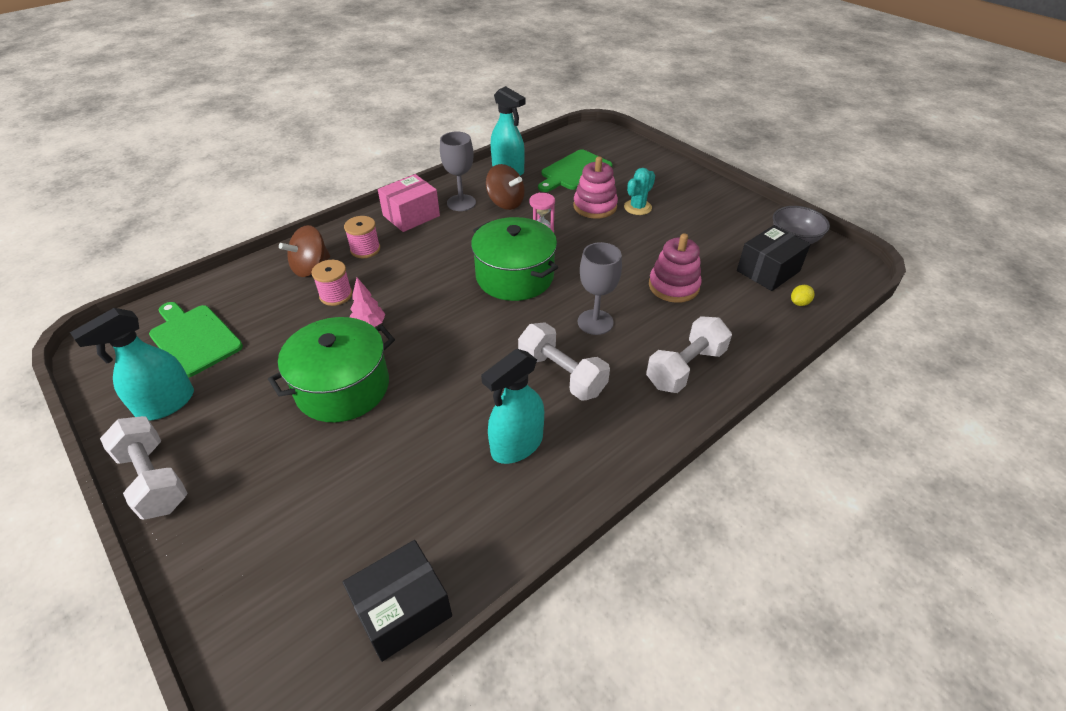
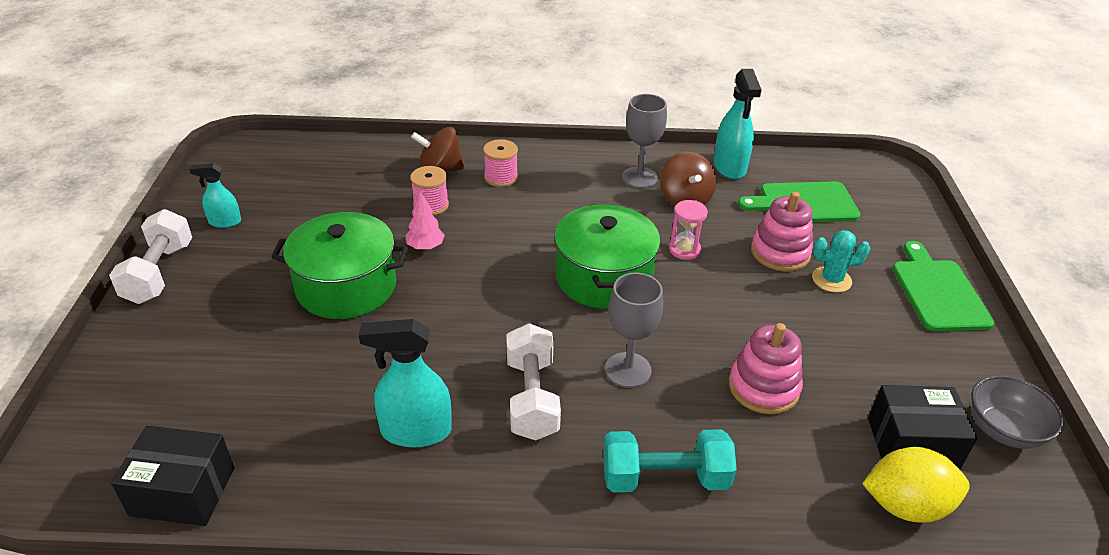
camera: 40 degrees right, 5 degrees down
turquoise spray bottle [70,308,194,421] -> turquoise spray bottle [190,163,241,228], size x0.59
green cutting board [149,302,243,377] -> green cutting board moved to [892,241,995,331]
pink box [378,174,440,232] -> none
white dumbbell [646,316,732,393] -> turquoise dumbbell [603,429,737,492]
yellow lemon [791,285,815,306] -> yellow lemon [862,447,970,523], size x2.27

